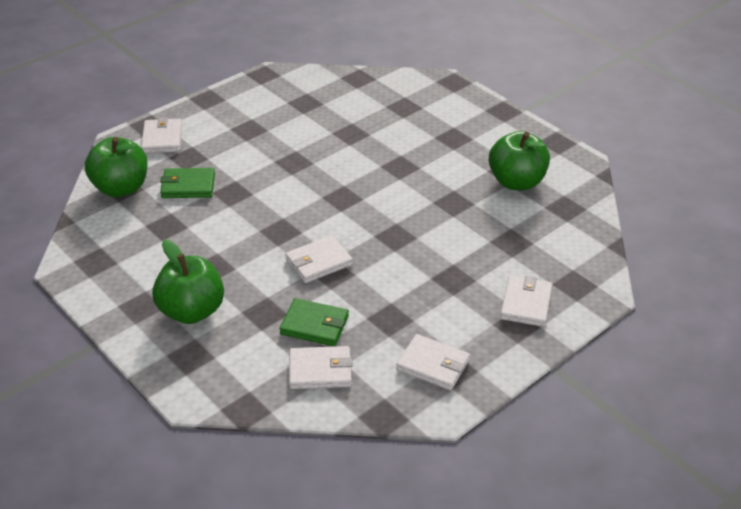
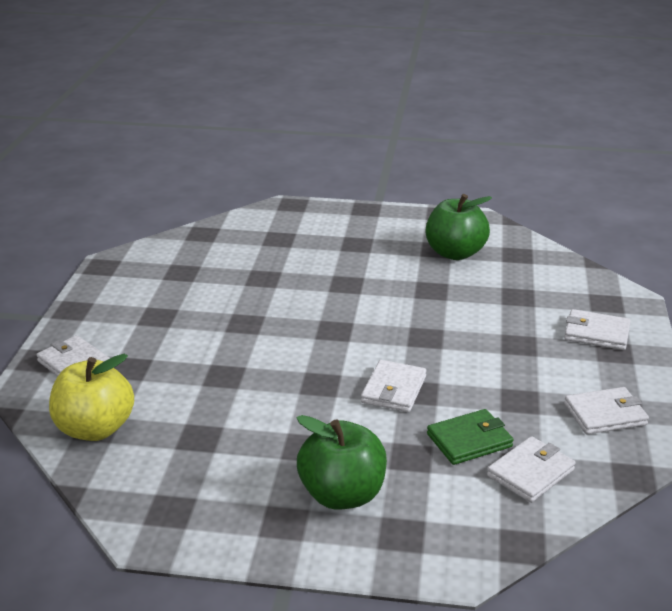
camera: 40 degrees left, 10 degrees down
green apple [85,137,148,197] -> yellow apple [49,354,134,441]
green wallet [160,168,215,198] -> none
white wallet [500,276,552,327] -> white wallet turned 45 degrees counterclockwise [564,309,631,350]

